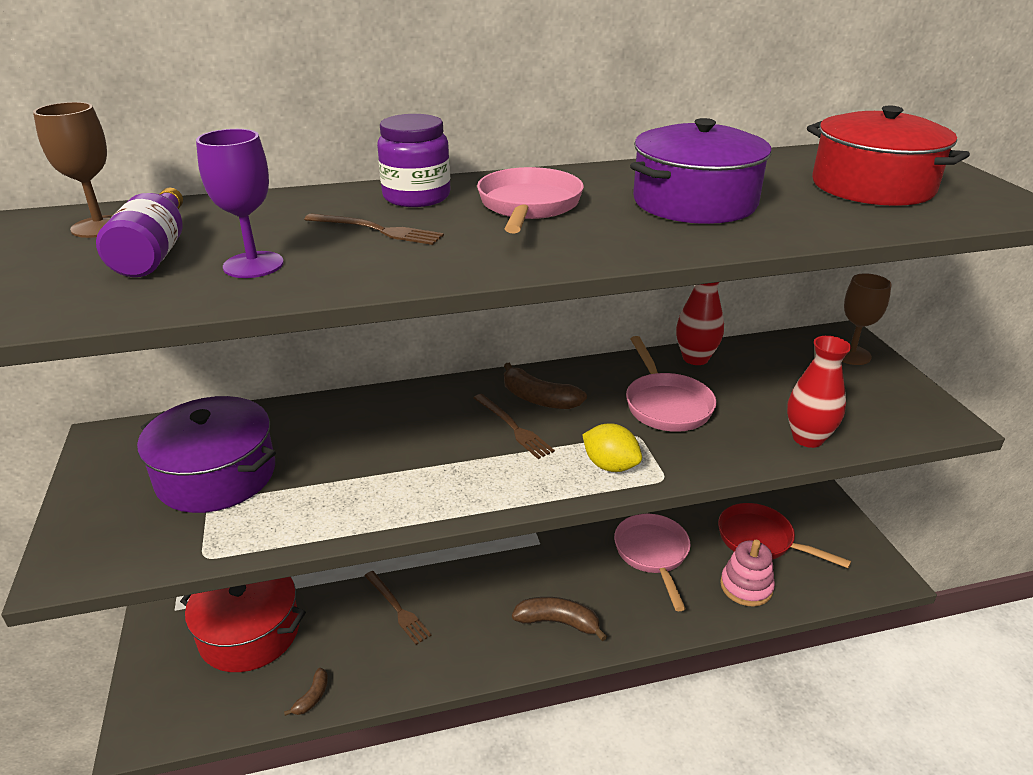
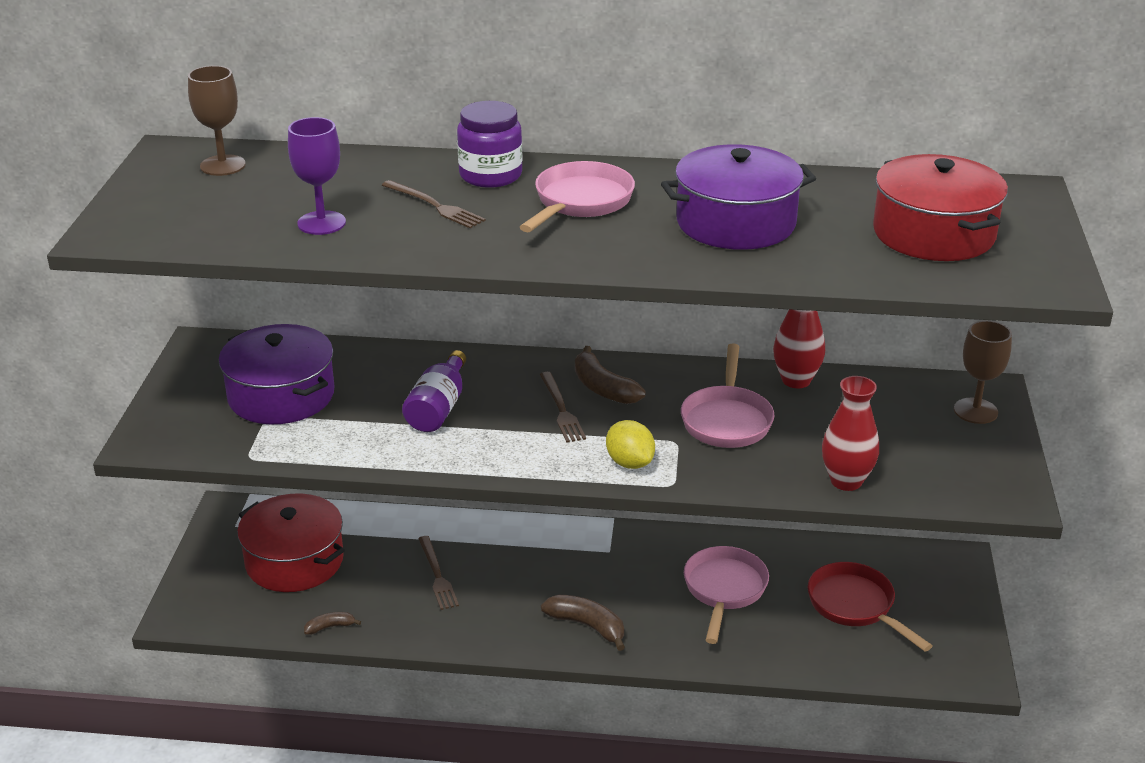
camera: 20 degrees right, 0 degrees up
purple bottle [96,188,183,277] -> purple bottle moved to [402,350,466,432]
brown banana [284,668,328,716] -> brown banana turned 150 degrees counterclockwise [304,612,361,635]
pink stacking toy [720,540,775,606] -> none

